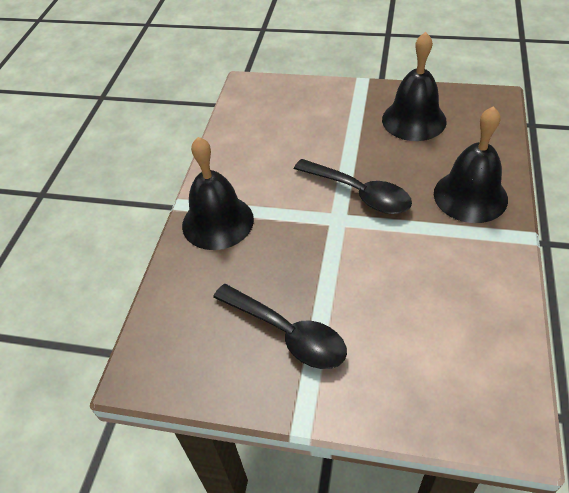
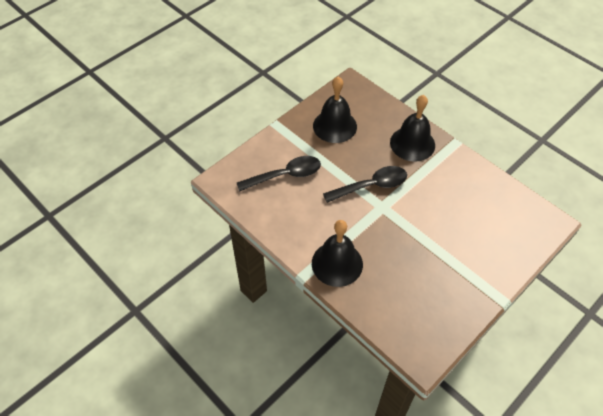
camera: 60 degrees left, 5 degrees up
black spoon [213,284,347,369] -> black spoon moved to [237,156,321,192]

